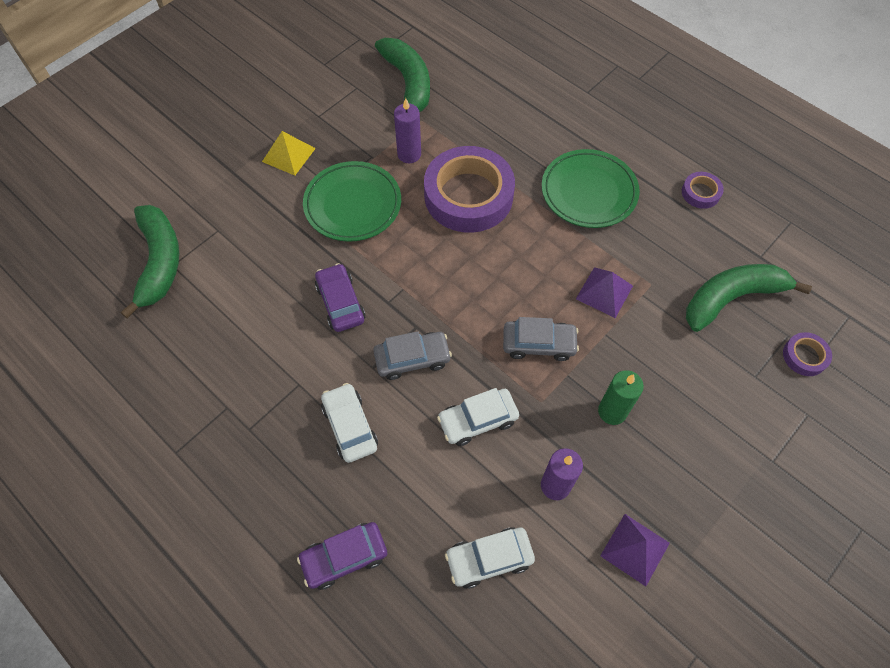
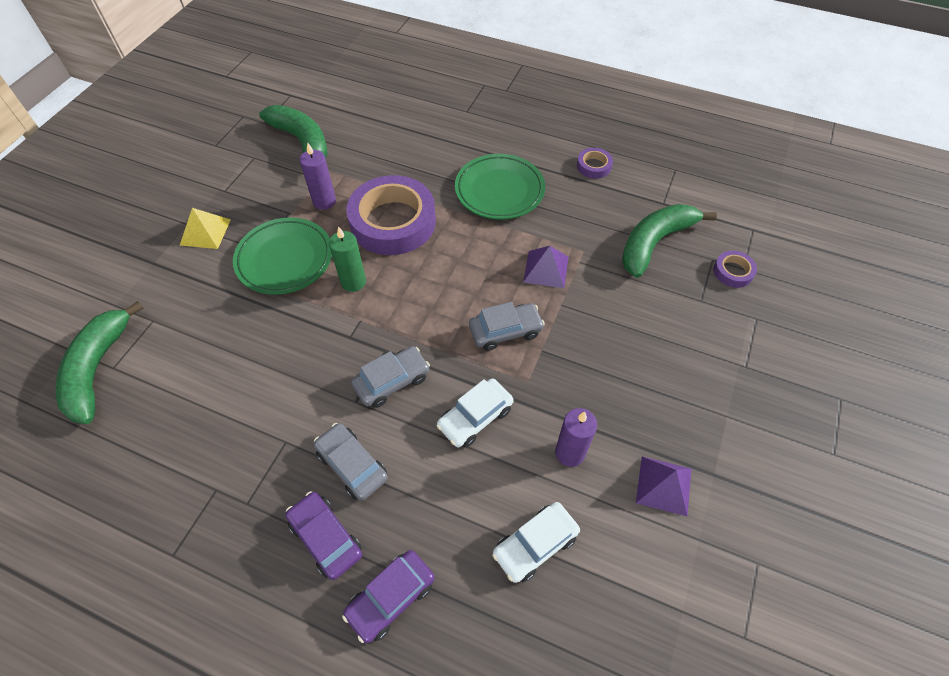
camera: 20 degrees left, 5 degrees down
green banana [121,205,179,318] -> green banana turned 150 degrees counterclockwise [55,301,144,424]
purple car [315,263,366,332] -> purple car moved to [285,491,362,580]
white car [321,383,378,463] -> grey car [314,423,388,501]
green candle [598,370,644,425] -> green candle moved to [329,226,366,292]

